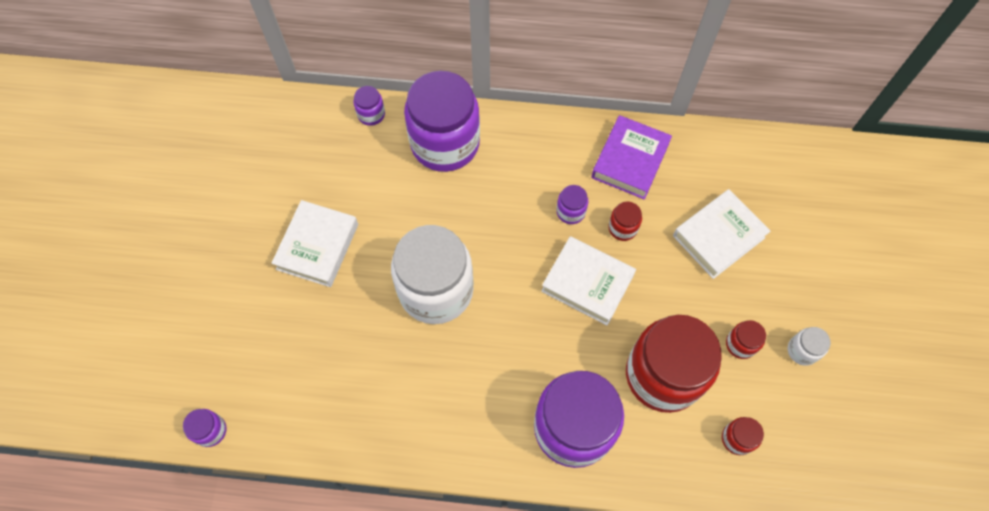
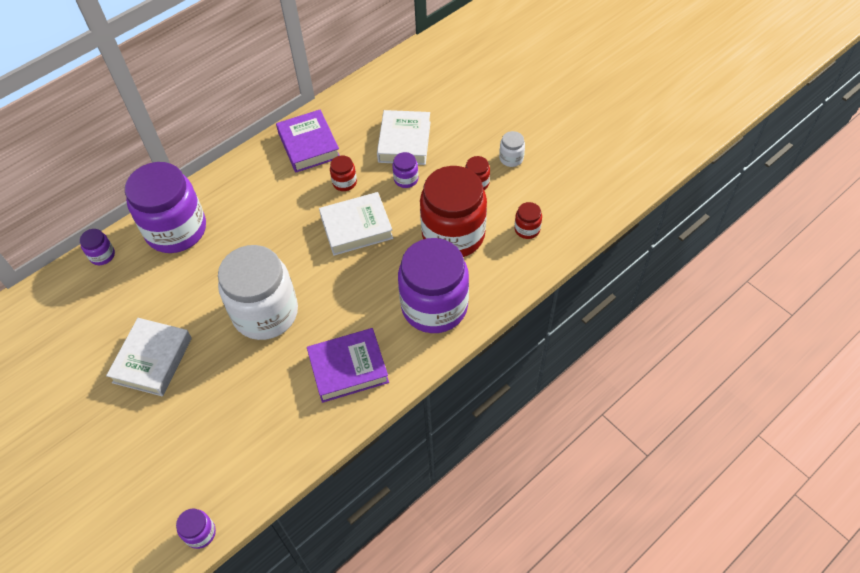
camera: 45 degrees left, 10 degrees down
white book [272,200,358,287] -> white book turned 45 degrees clockwise [106,318,192,396]
purple jar [556,185,588,224] -> purple jar moved to [392,152,418,188]
none -> purple book [307,328,389,403]

